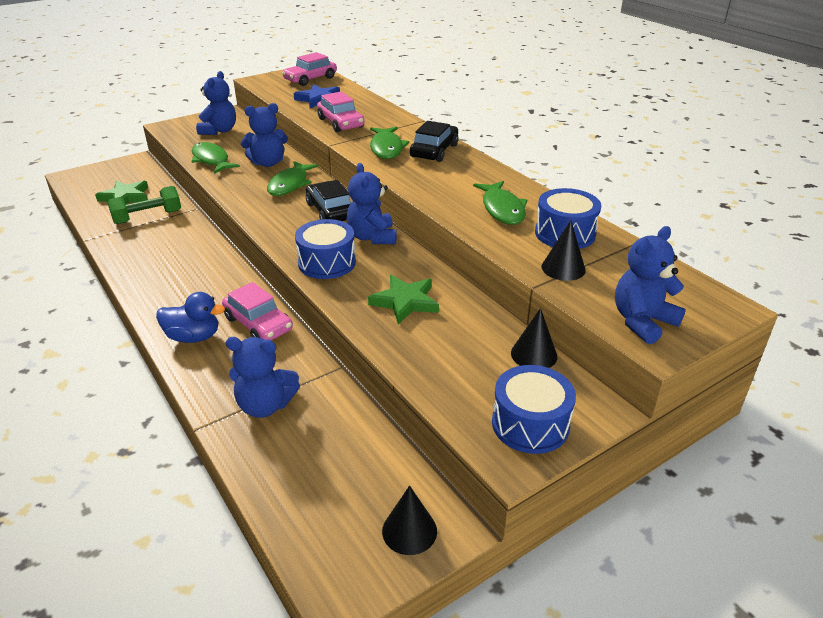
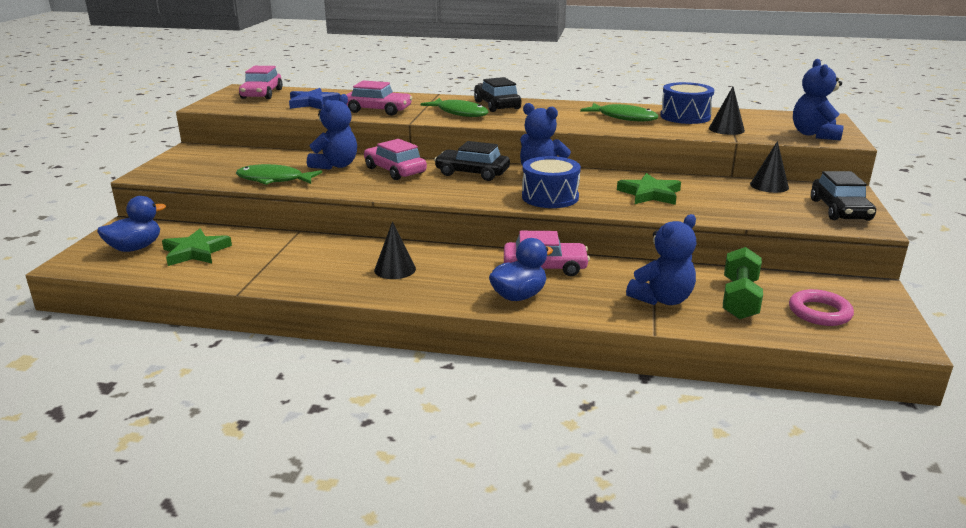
camera: 45 degrees left, 10 degrees down
green dumbbell [107,186,181,224] -> green dumbbell moved to [723,247,763,319]
blue teddy bear [196,71,236,135] -> none
green fish [267,161,318,196] -> pink car [364,139,427,180]
black cone [382,486,437,555] -> black cone moved to [374,221,416,279]
blue drum [492,365,576,454] -> black car [811,171,876,221]
none -> blue duck [97,196,166,252]
none -> pink ring [789,289,854,326]

